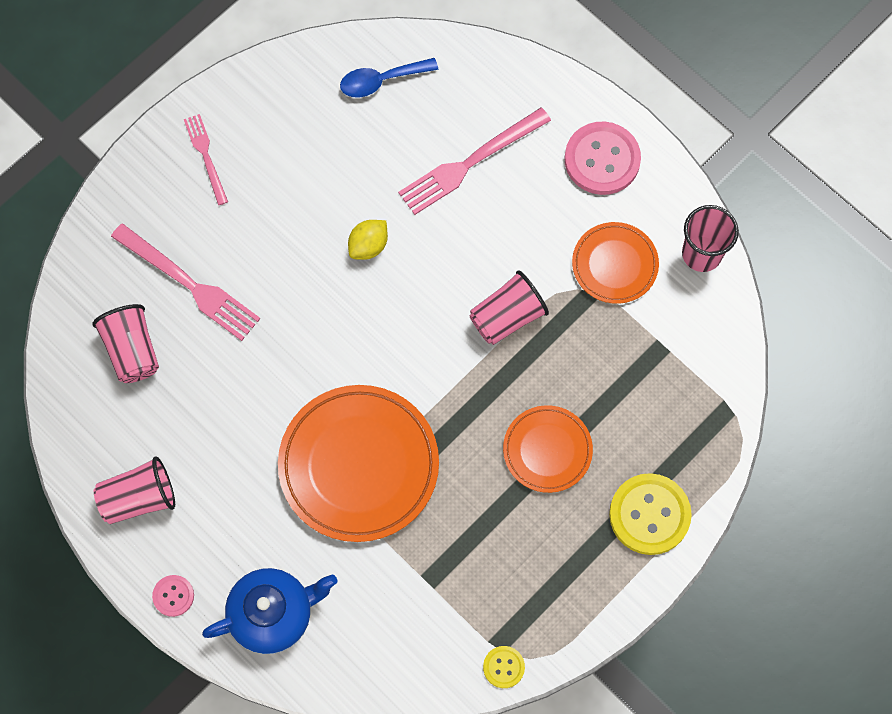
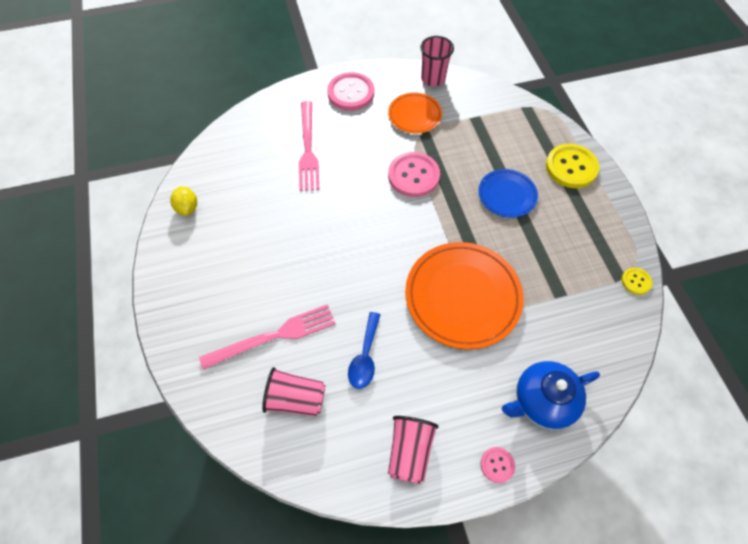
camera: 60 degrees left, 10 degrees down
pink fork [184,114,228,205] -> none
blue teapot [202,568,338,654] -> blue teapot turned 120 degrees counterclockwise [502,361,600,429]
blue spoon [340,58,438,97] -> blue spoon moved to [348,312,381,389]
yellow lemon [348,220,388,260] -> yellow lemon moved to [170,186,197,216]
pink cup [469,270,549,345] -> pink button [388,152,440,197]
orange plate [503,405,593,493] -> blue plate [479,169,538,218]

